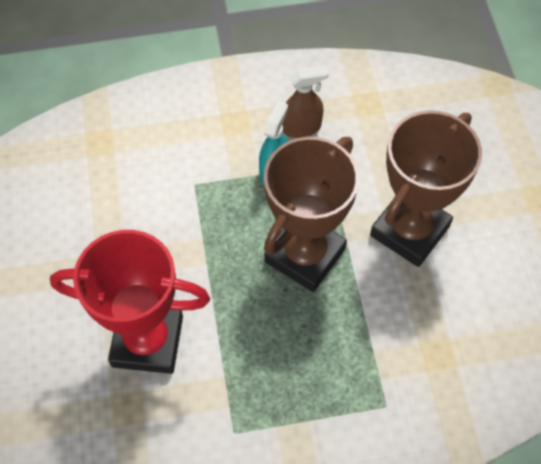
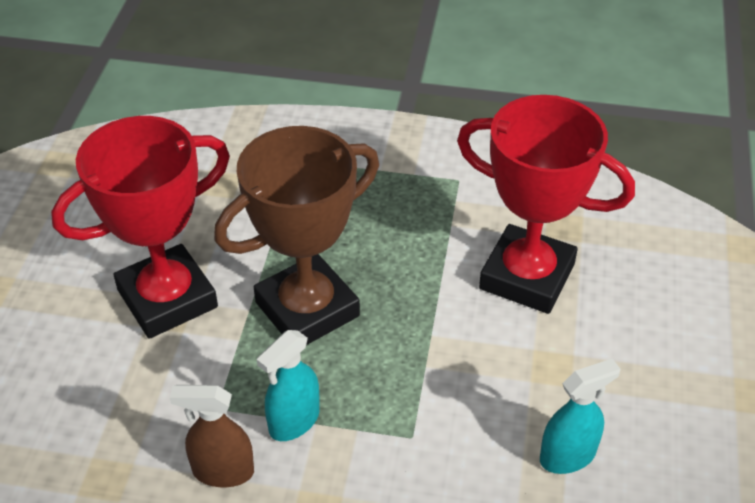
camera: 160 degrees left, 15 degrees down
brown trophy [370,110,482,267] -> red trophy [51,116,230,339]
none -> turquoise spray bottle [540,358,620,474]

